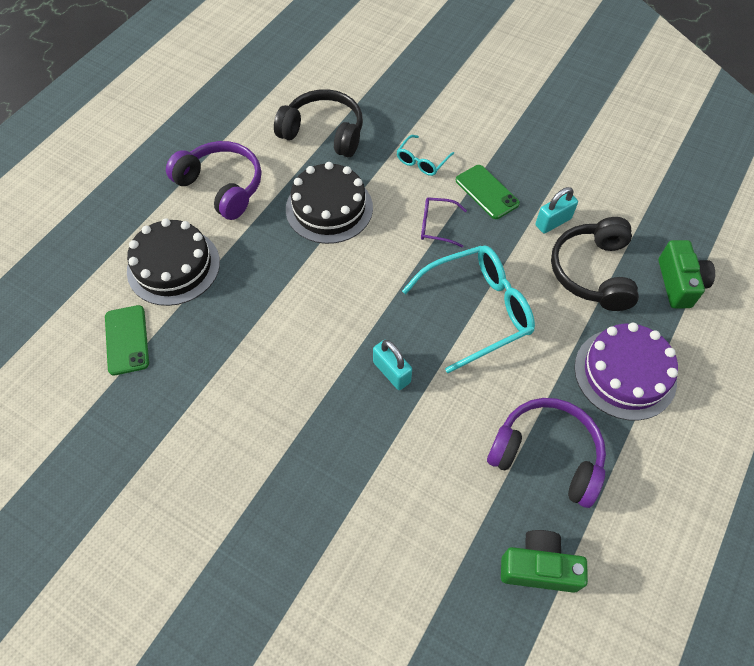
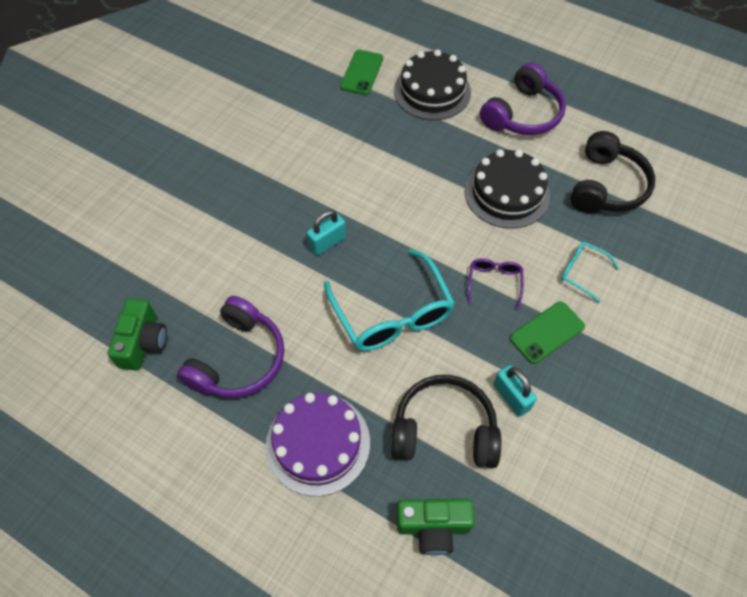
camera: 90 degrees right, 0 degrees up
green phone [105,305,149,375] -> green phone turned 60 degrees counterclockwise [340,50,383,95]

